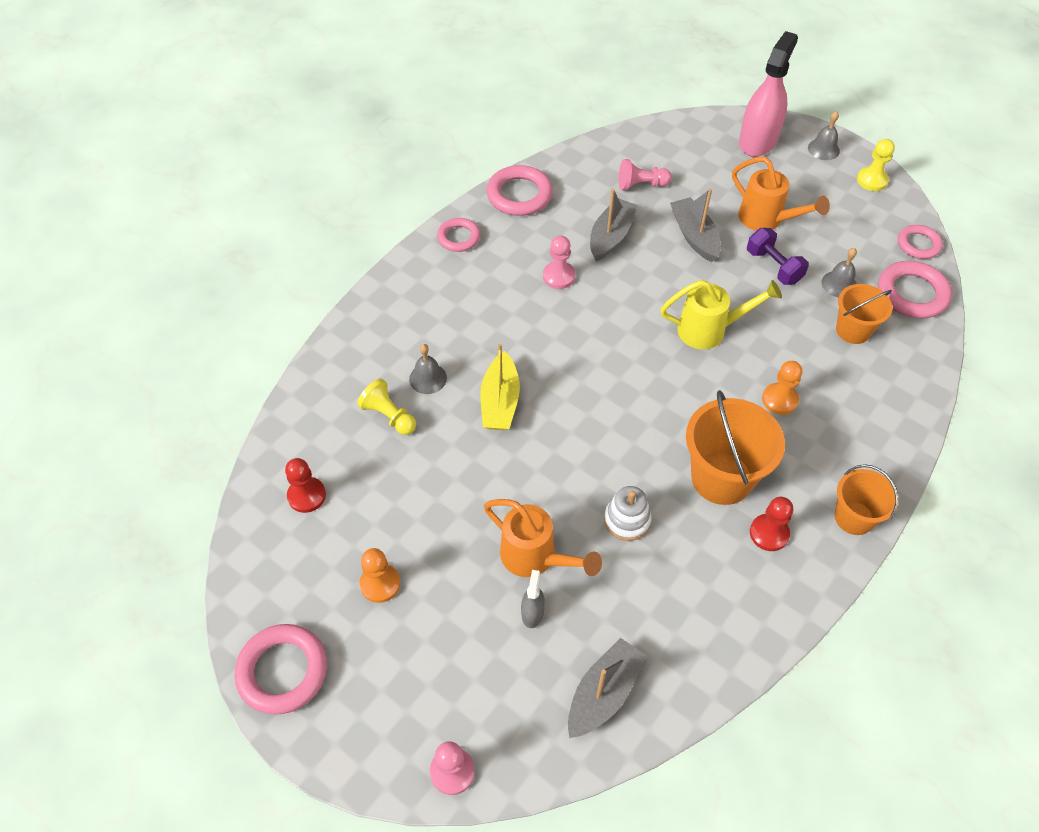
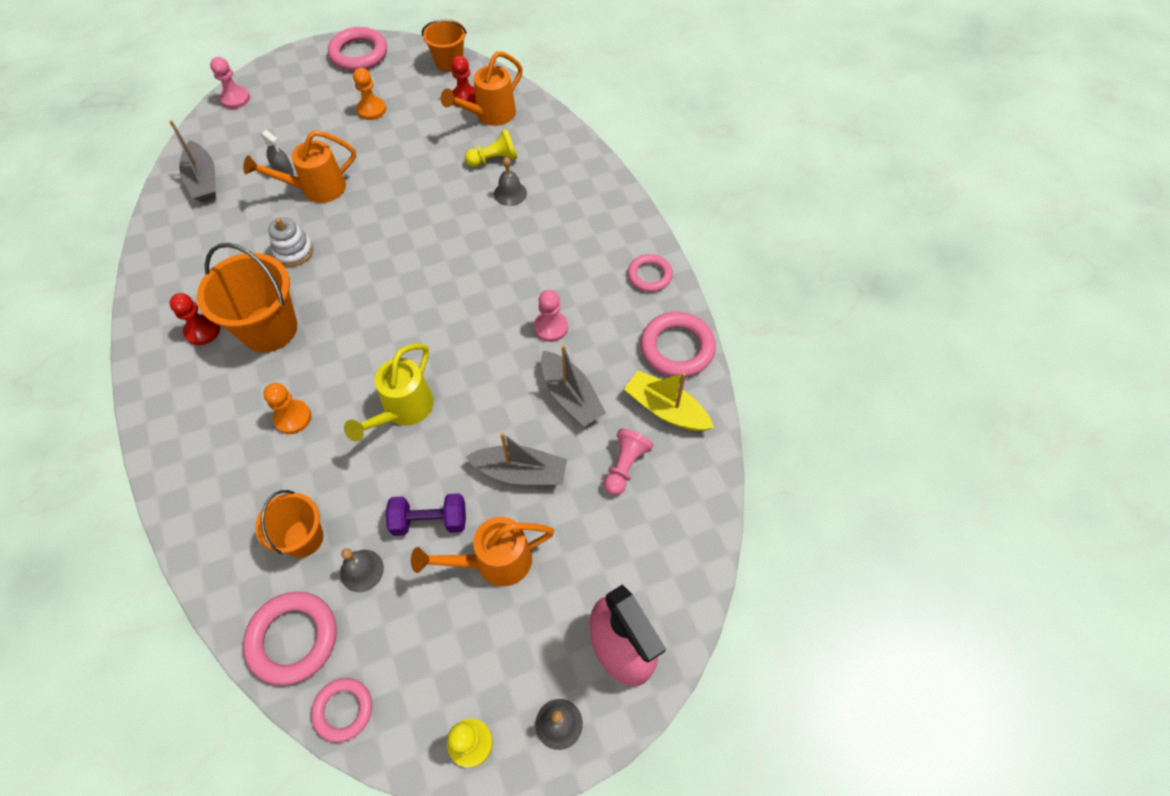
camera: 120 degrees right, 5 degrees up
yellow boat [480,344,520,430] -> yellow boat moved to [624,371,714,431]
orange bucket [835,464,899,535] -> orange bucket moved to [422,19,467,72]
none -> orange watering can [441,51,523,126]

